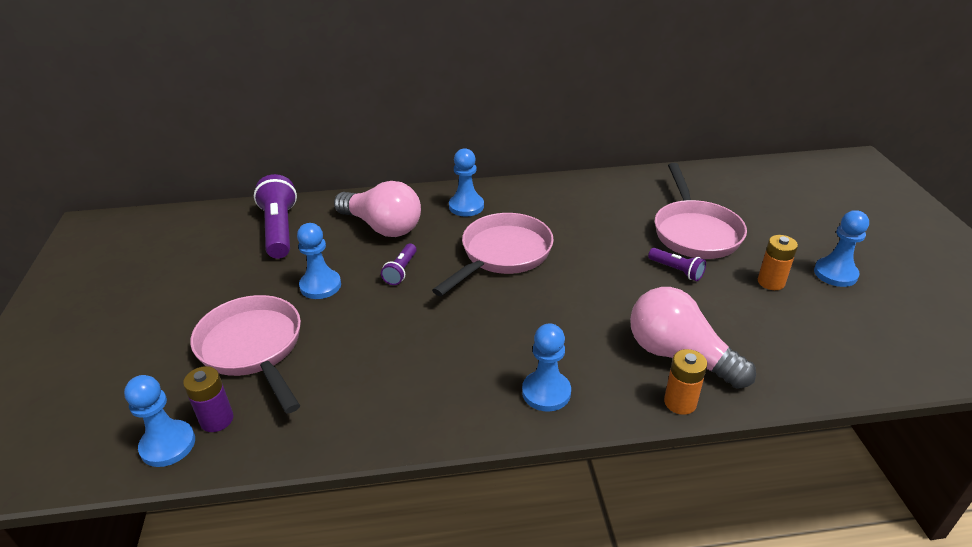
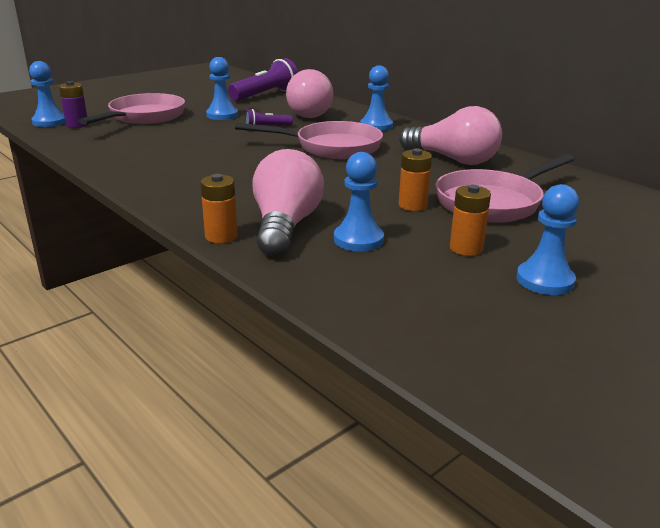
camera: 55 degrees right, 10 degrees down
blue pawn [522,323,571,411] -> blue pawn moved to [334,152,384,252]
purple flashlight [648,248,706,281] -> orange battery [399,148,432,211]
none -> pink light bulb [399,106,502,165]

